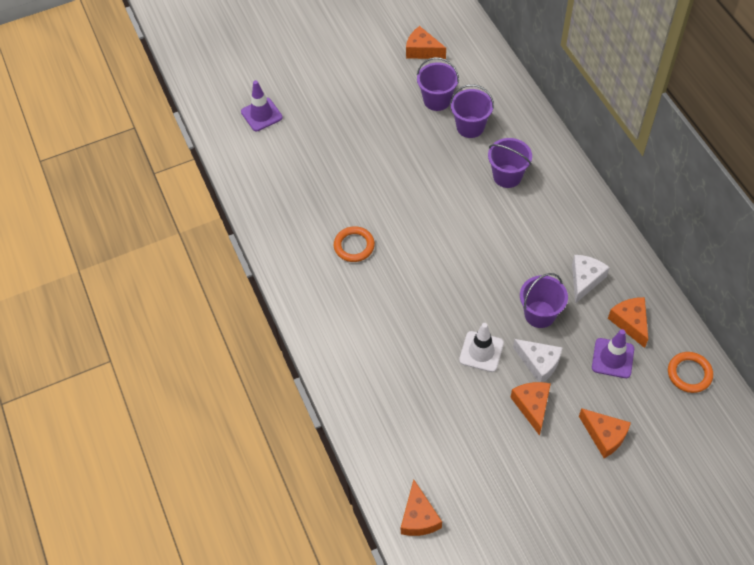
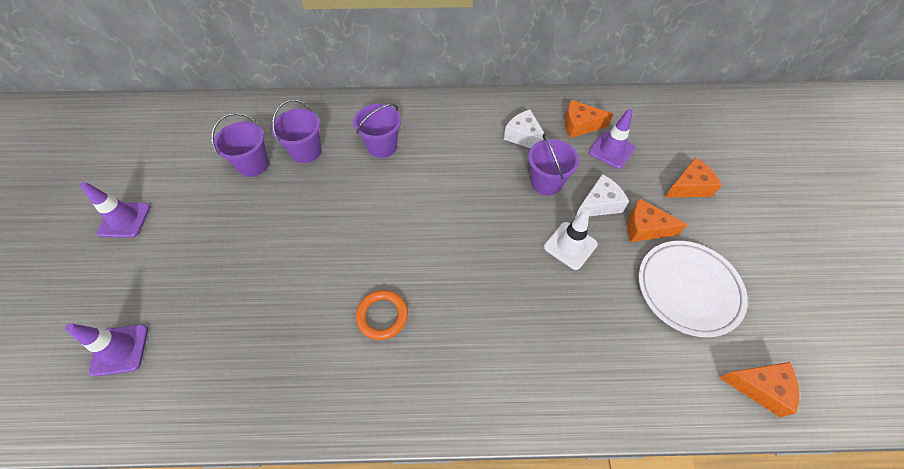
camera: 70 degrees left, 0 degrees up
orange cheese [406,26,446,59] -> none
orange ring [668,352,713,393] -> none
none -> purple traffic cone [80,182,150,238]
none -> white plate [638,241,748,337]

